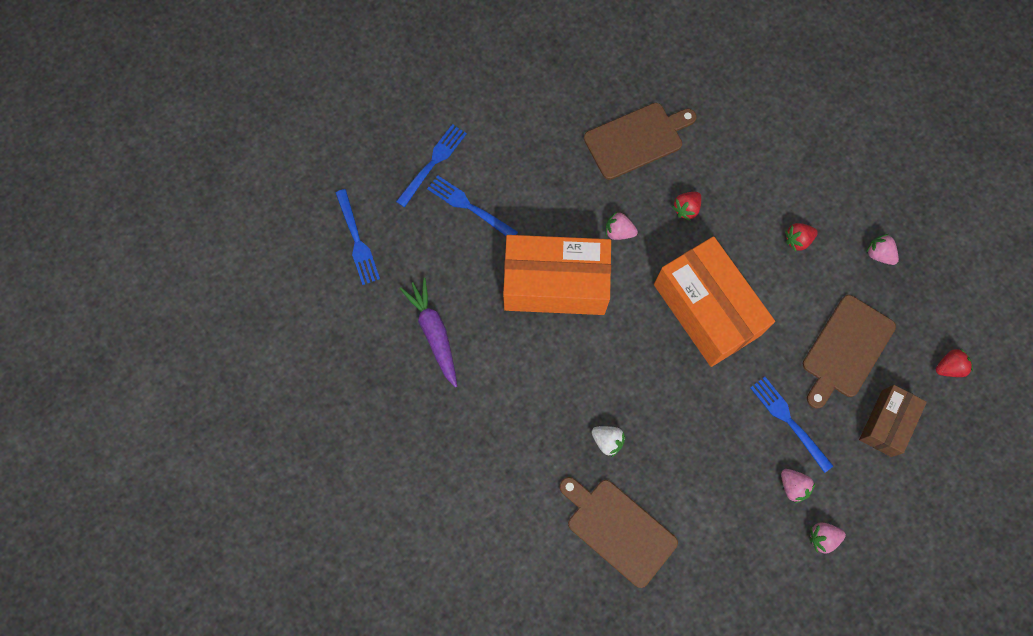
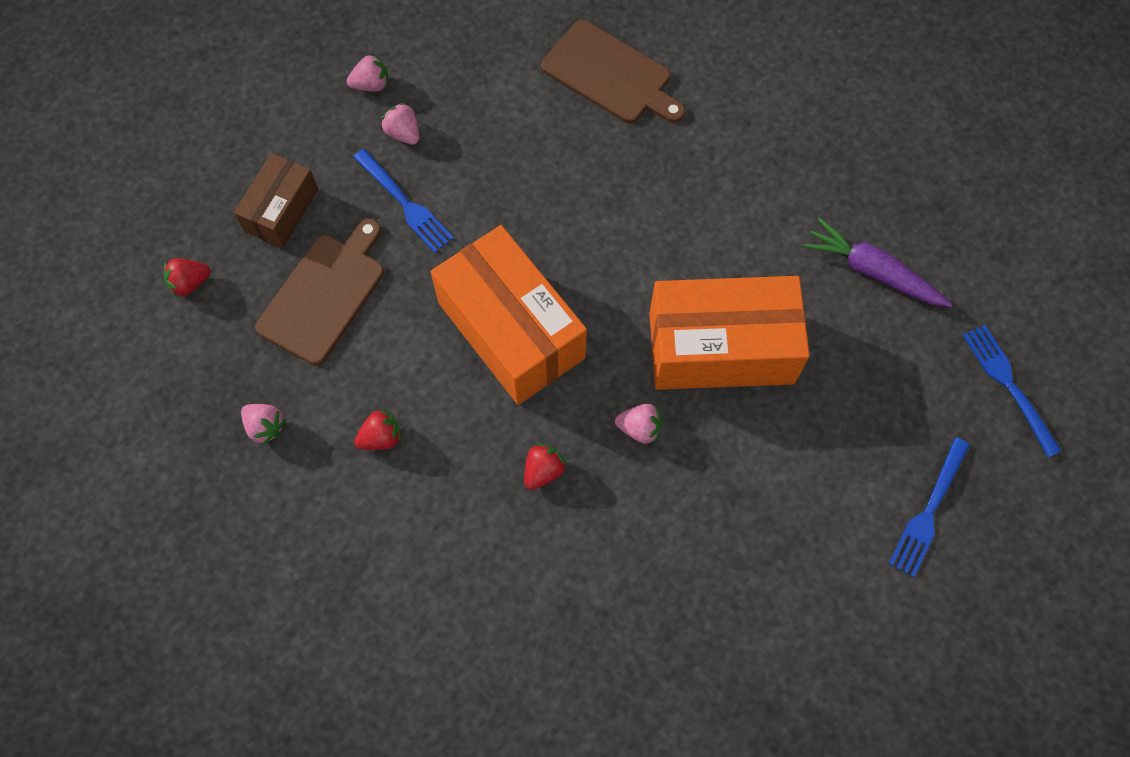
camera: 175 degrees right, 5 degrees down
purple carrot [400,278,457,387] -> purple carrot turned 150 degrees clockwise [803,218,952,307]
blue fork [427,175,518,236] -> none
brown cutting board [584,103,697,180] -> none
white strawberry [591,426,625,457] -> none

